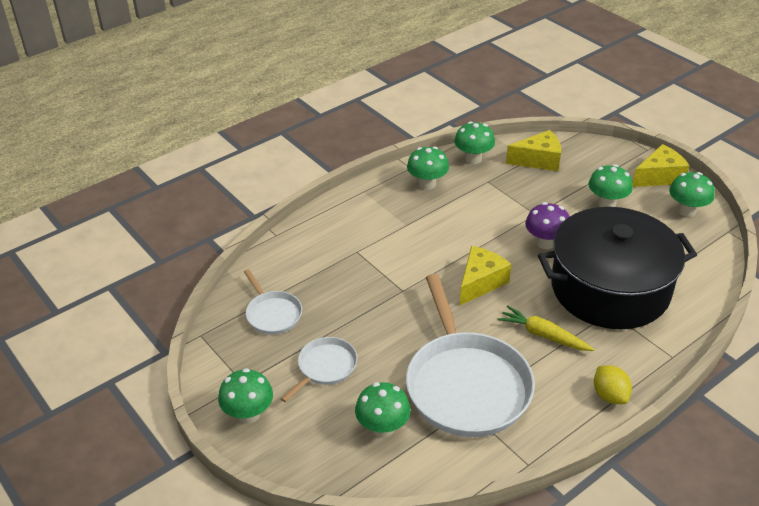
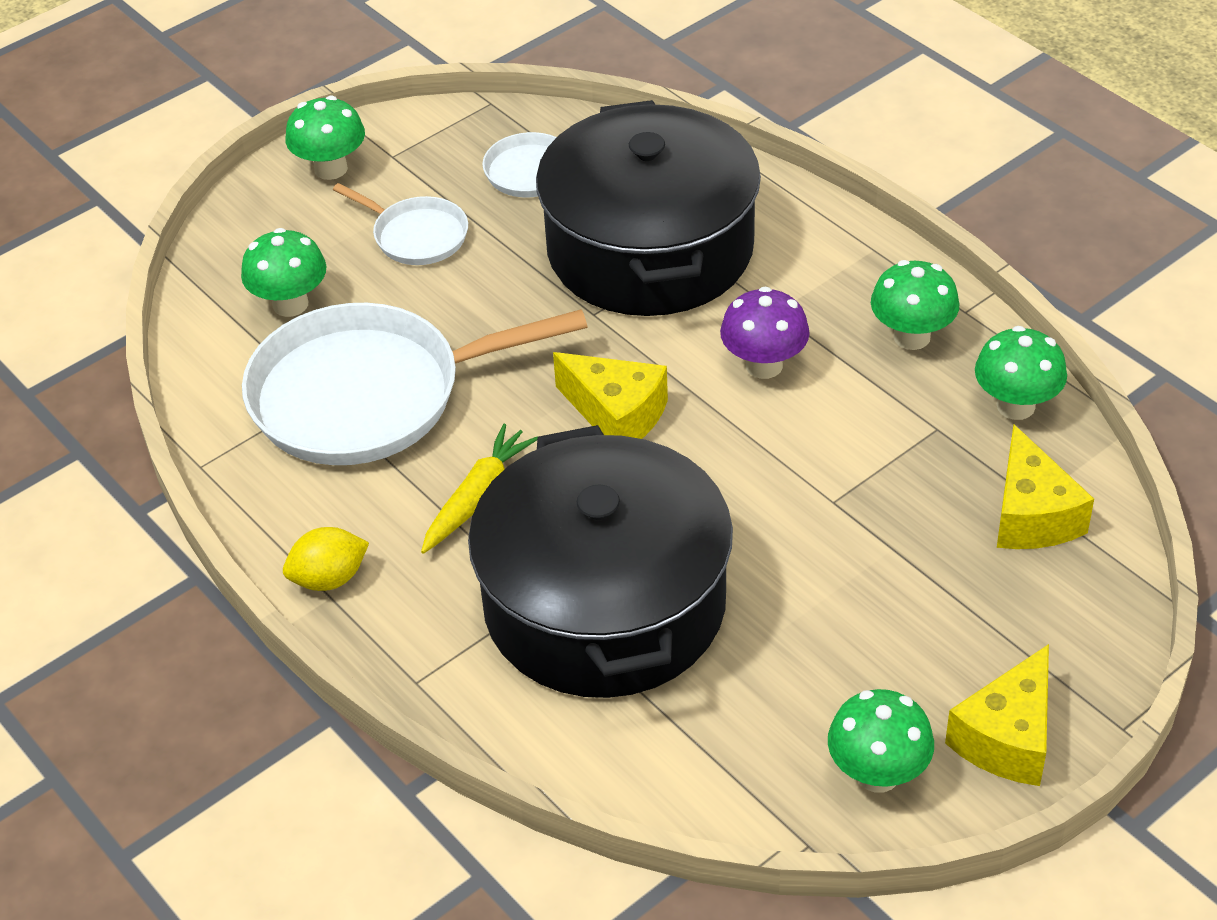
camera: 90 degrees right, 5 degrees up
purple mushroom [525,202,570,249] -> purple mushroom moved to [720,287,810,379]
green mushroom [589,164,633,207] -> none
yellow cheese [632,144,689,187] -> yellow cheese turned 60 degrees clockwise [945,644,1049,786]
none -> black pot [536,100,761,316]

